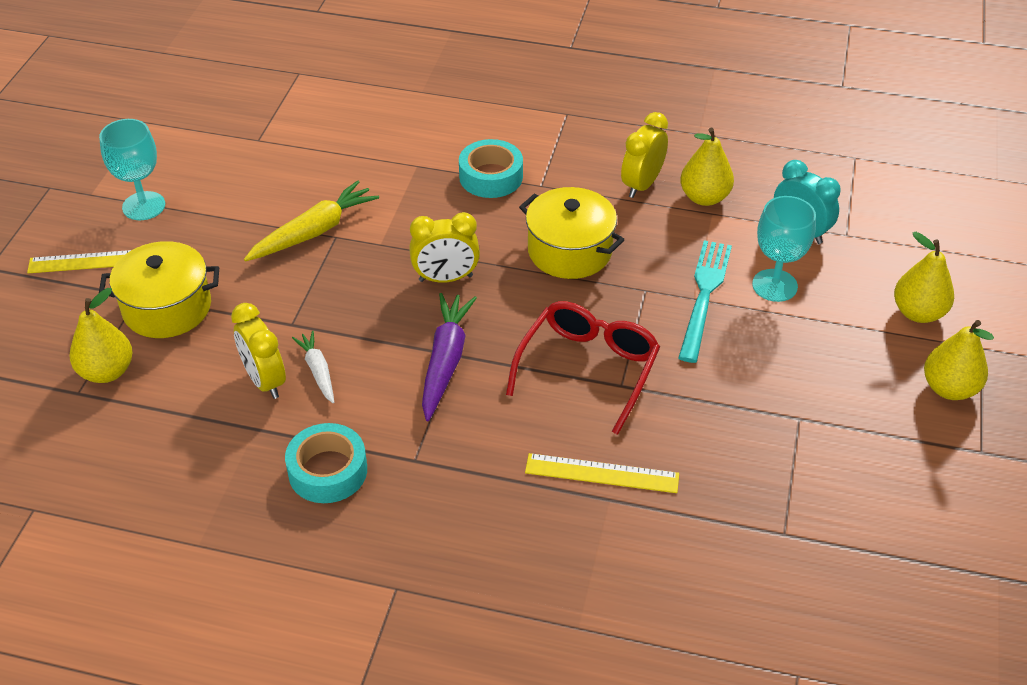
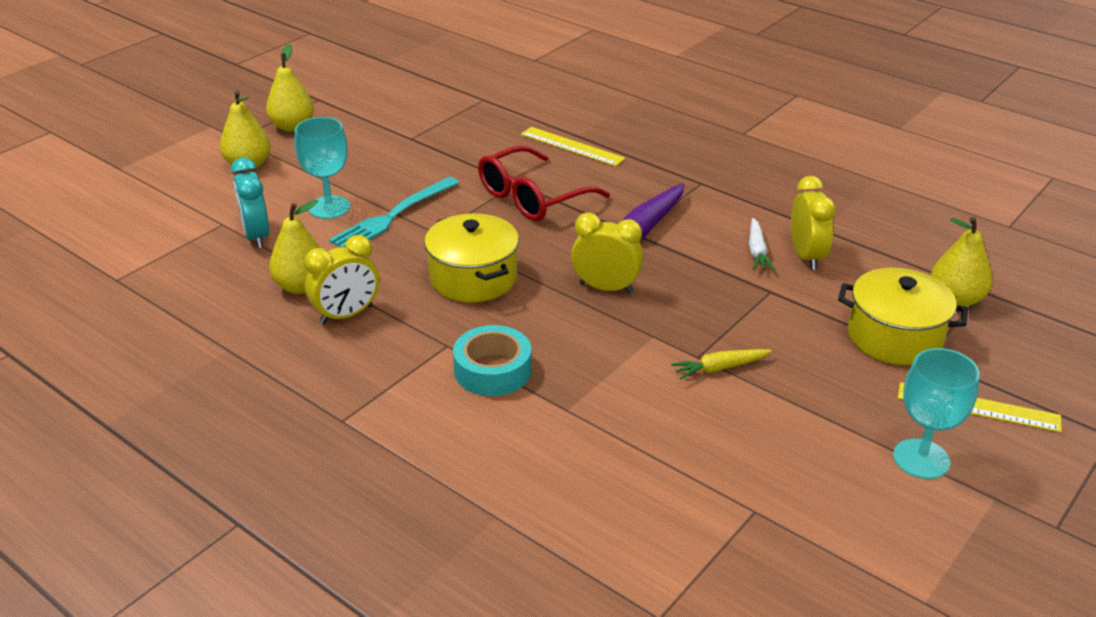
camera: 155 degrees left, 10 degrees down
yellow carrot [244,180,379,261] -> yellow carrot [671,349,772,379], size x0.59
turquoise tape [285,423,367,503] -> none

